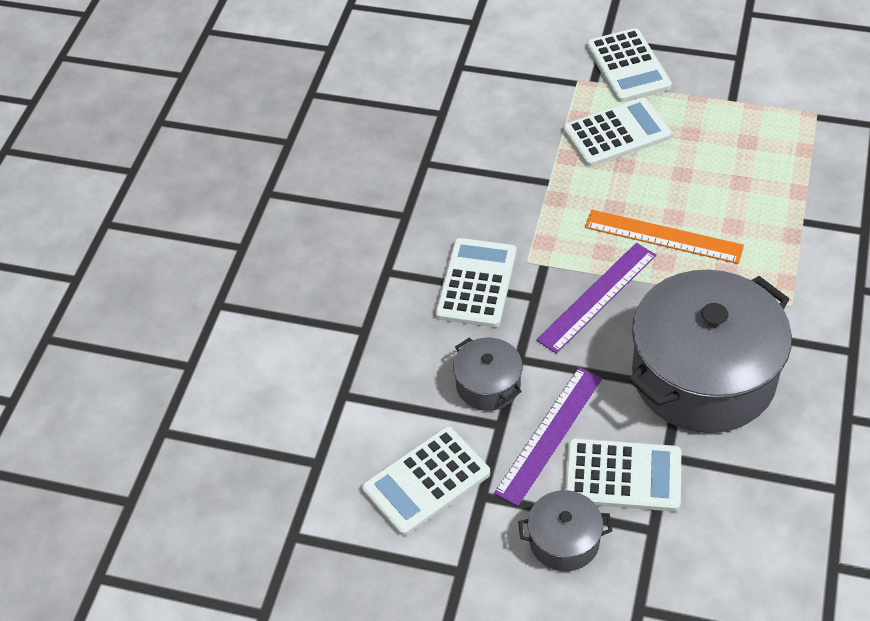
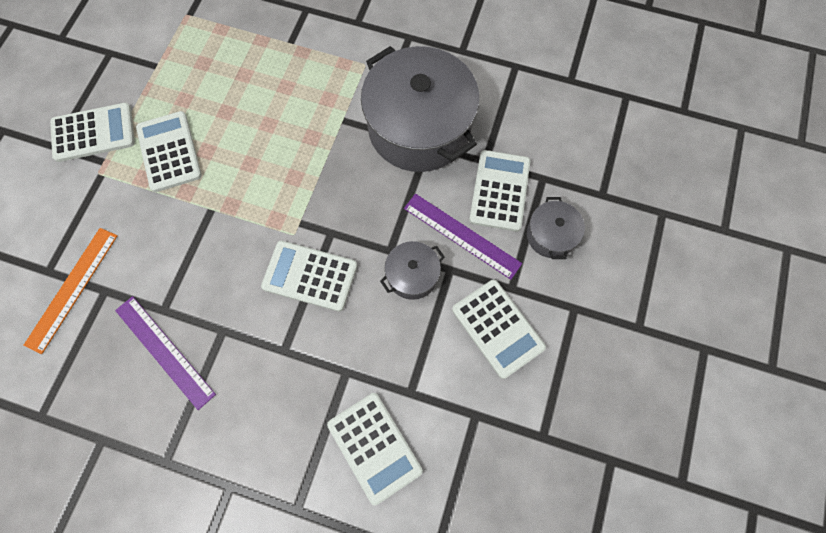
camera: 90 degrees left, 20 degrees up
purple ruler [536,243,656,354] -> purple ruler moved to [115,296,216,410]
orange ruler [585,210,744,264] -> orange ruler moved to [23,228,117,354]
none -> white calculator [327,393,423,505]

